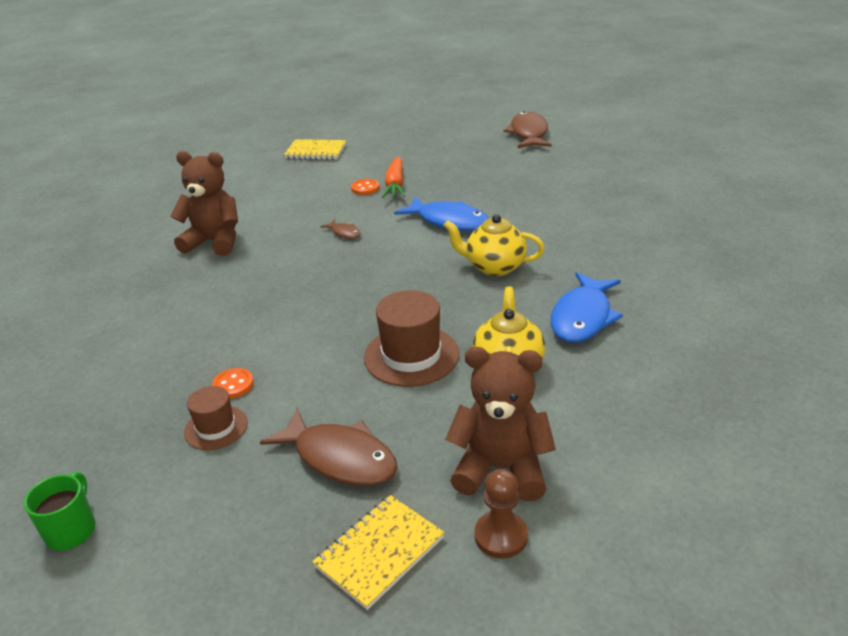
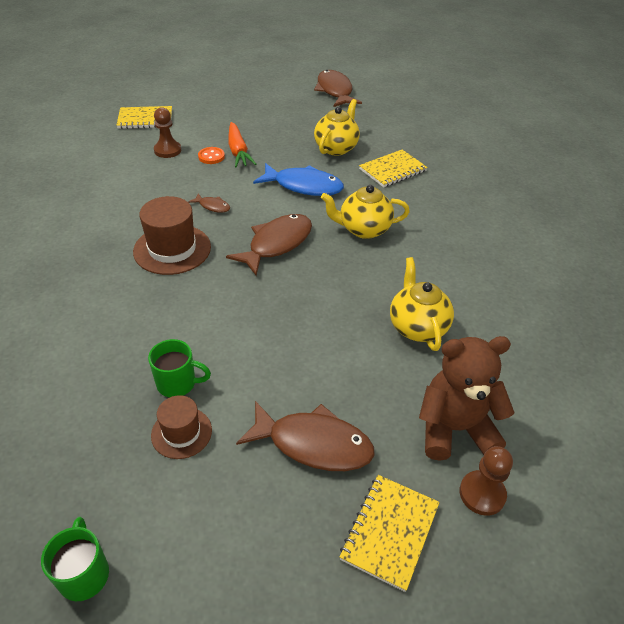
camera: 20 degrees left, 10 degrees up
brown teddy bear [171,151,238,256] -> none
orange button [212,368,254,398] -> green mug [148,339,211,397]
brown hat [364,290,459,387] -> brown hat moved to [133,196,211,275]
blue fish [551,272,623,343] -> none
none -> brown pawn [154,107,181,158]
none -> brown fish [226,214,312,276]
none -> yellow teapot [314,99,360,156]
none -> yellow notebook [359,150,428,187]

